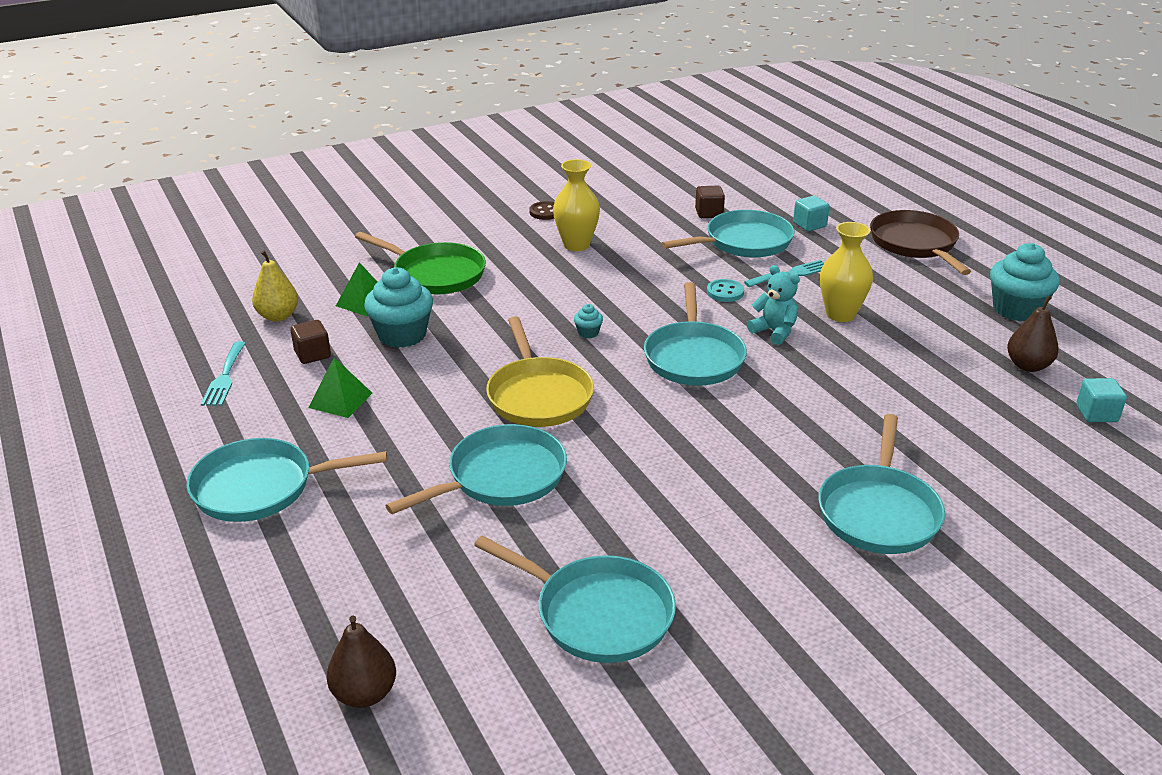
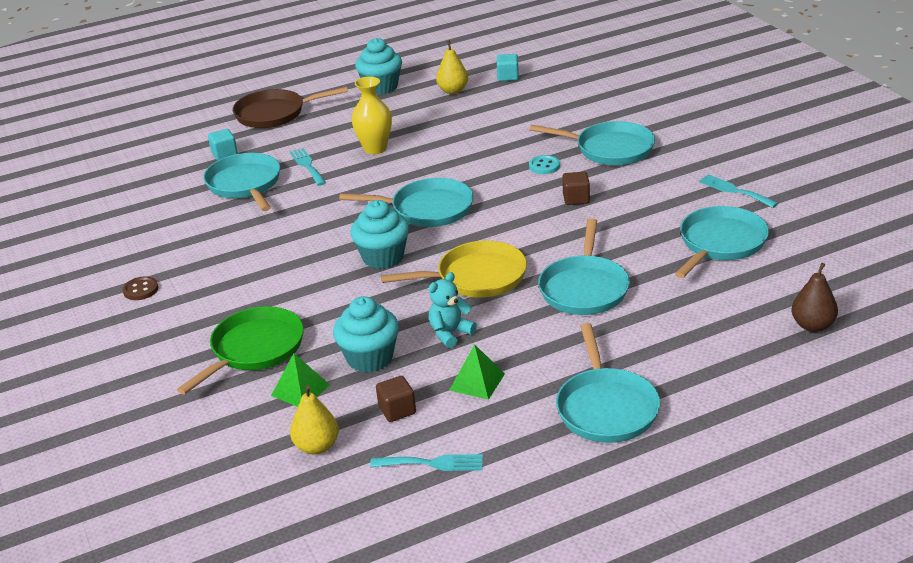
camera: 85 degrees left, 0 degrees up
turquoise pan [385,424,567,514] -> turquoise pan turned 135 degrees counterclockwise [538,218,630,315]
yellow vase [553,159,600,251] -> none
turquoise cupcake [574,304,603,338] -> turquoise cupcake [350,200,409,269], size x2.29
brown cube [695,186,725,218] -> brown cube moved to [562,172,590,205]
turquoise button [707,279,744,302] -> turquoise button moved to [529,155,560,174]
turquoise teddy bear [747,265,800,345] -> turquoise teddy bear moved to [429,272,477,348]
brown pear [1007,296,1059,372] -> yellow pear [436,40,468,94]
none -> turquoise fork [699,174,778,208]

